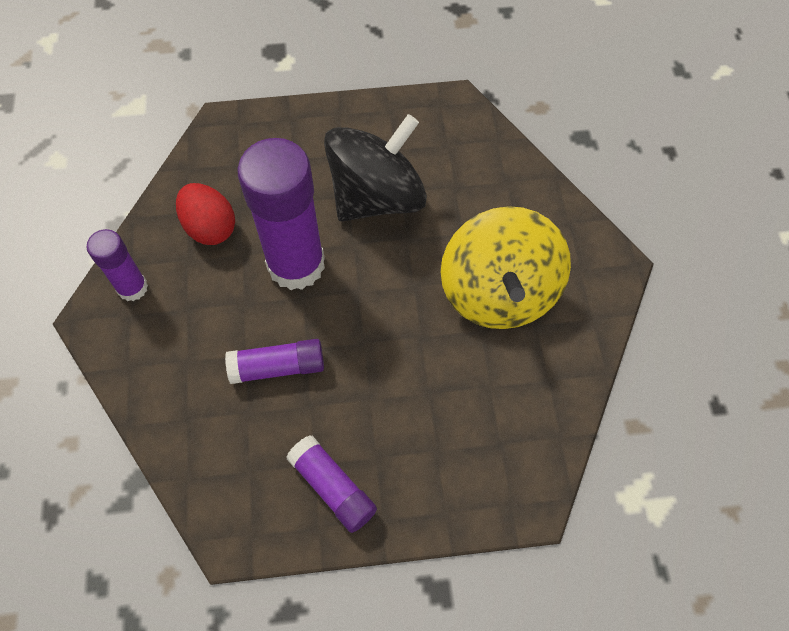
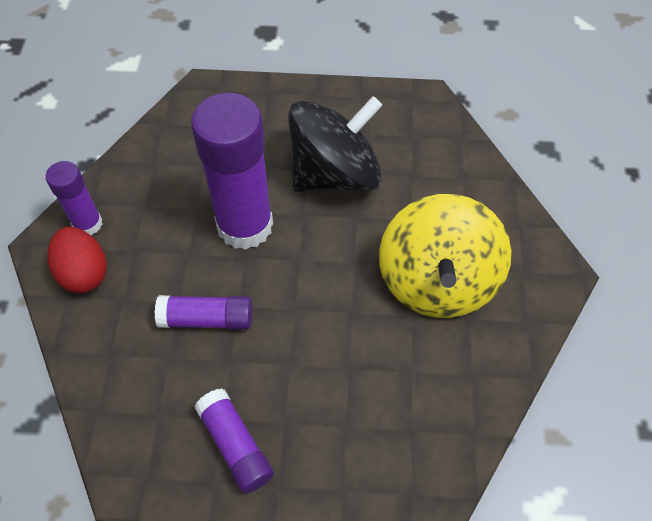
camera: 10 degrees right, 5 degrees down
red egg [176,183,235,245] -> red egg moved to [48,227,107,293]

